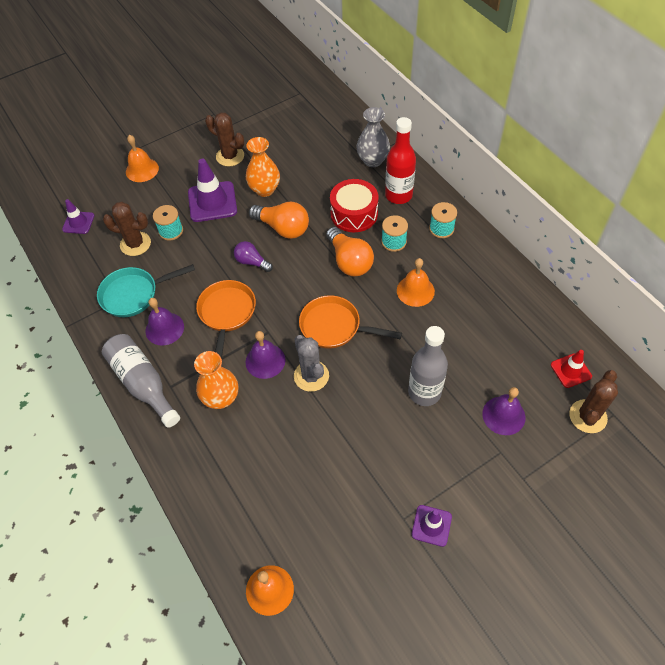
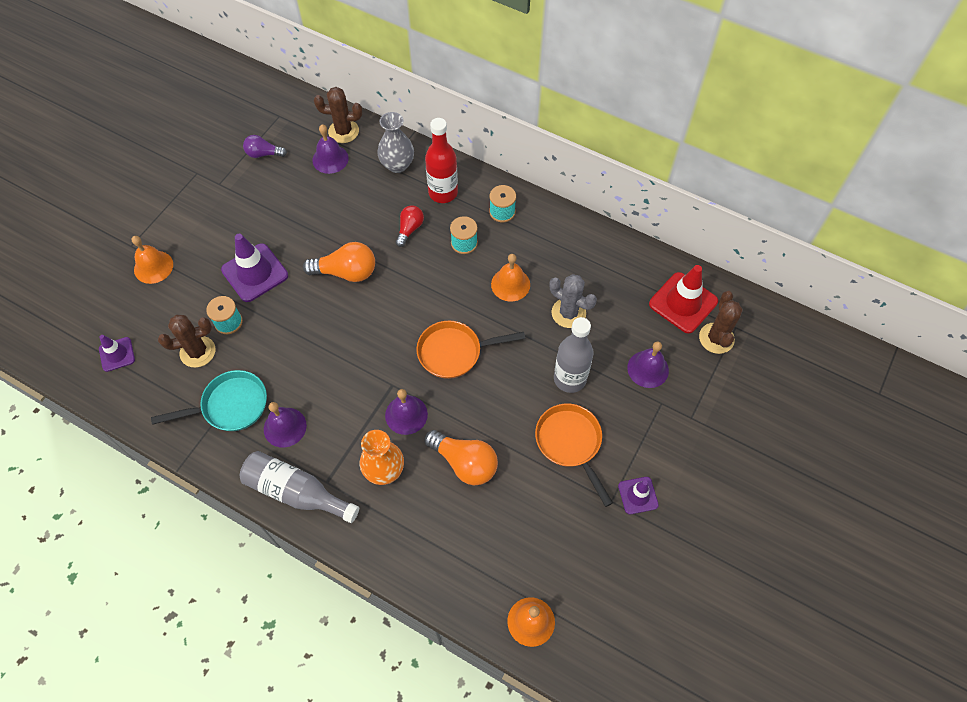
camera: 30 degrees left, 5 degrees up
turquoise pan [97,264,195,317] -> turquoise pan turned 150 degrees counterclockwise [151,370,267,431]
orange pan [196,280,256,359] -> orange pan moved to [535,403,613,507]
brown cactus [205,112,244,166] -> brown cactus moved to [314,87,362,143]
purple light bulb [234,241,273,272] -> purple light bulb moved to [243,135,287,158]
orange vase [246,137,280,197] -> none
grey cactus [294,335,329,392] -> grey cactus moved to [550,274,597,328]
orange light bulb [326,227,374,276] -> orange light bulb moved to [425,430,498,485]
red drum [330,179,379,232] -> red light bulb [395,205,424,247]
red traffic cone [551,350,592,388] -> red traffic cone [649,265,718,333], size x1.74
none -> purple bell [312,124,349,174]

